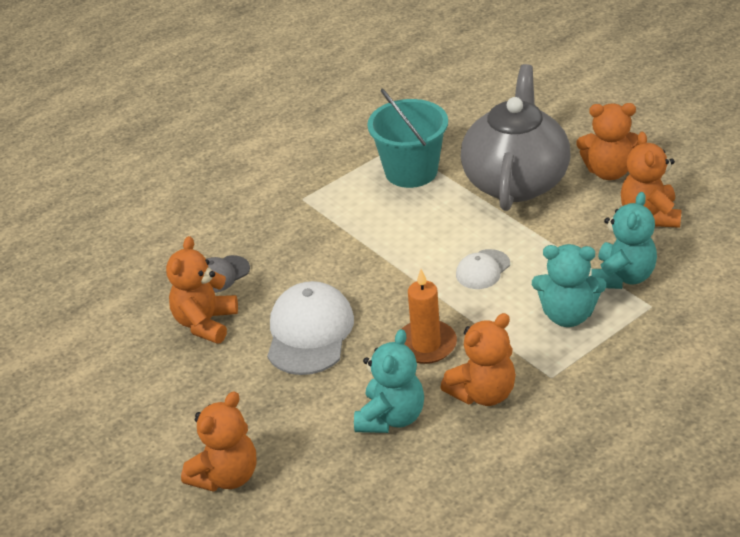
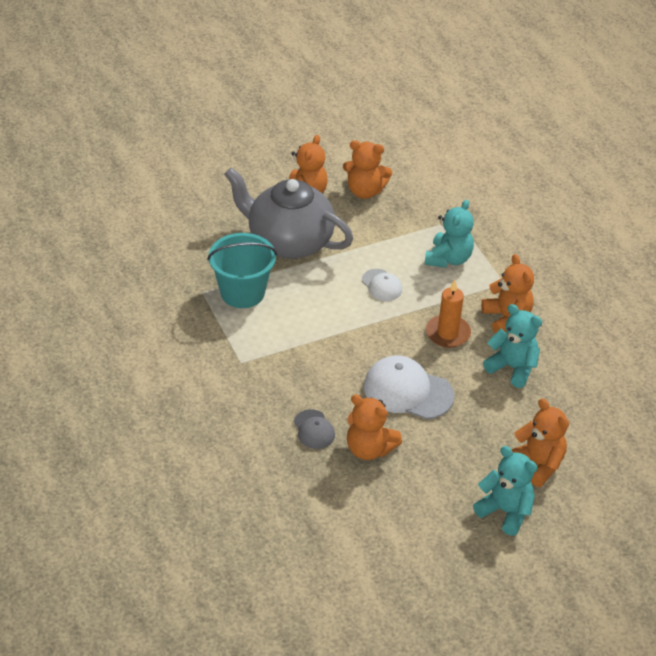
camera: 80 degrees left, 5 degrees up
turquoise teddy bear [591,192,657,289] -> turquoise teddy bear moved to [473,446,537,536]

